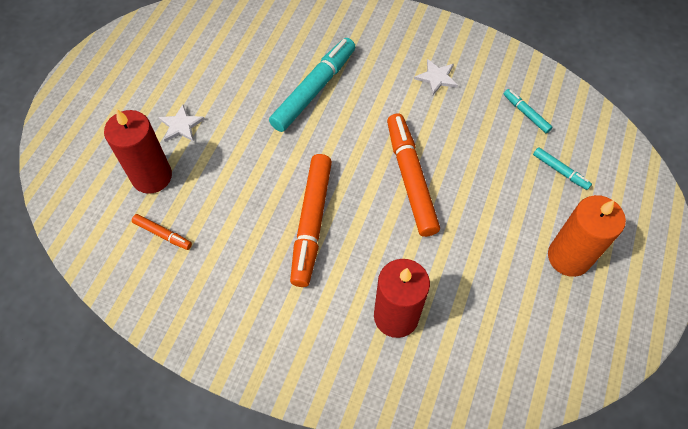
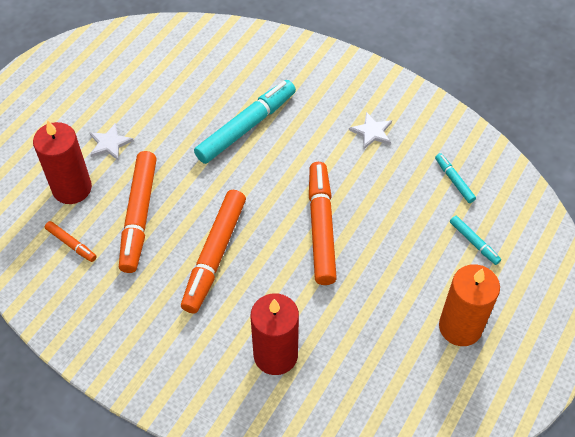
camera: 10 degrees right, 5 degrees down
none -> orange marker [119,151,157,273]

